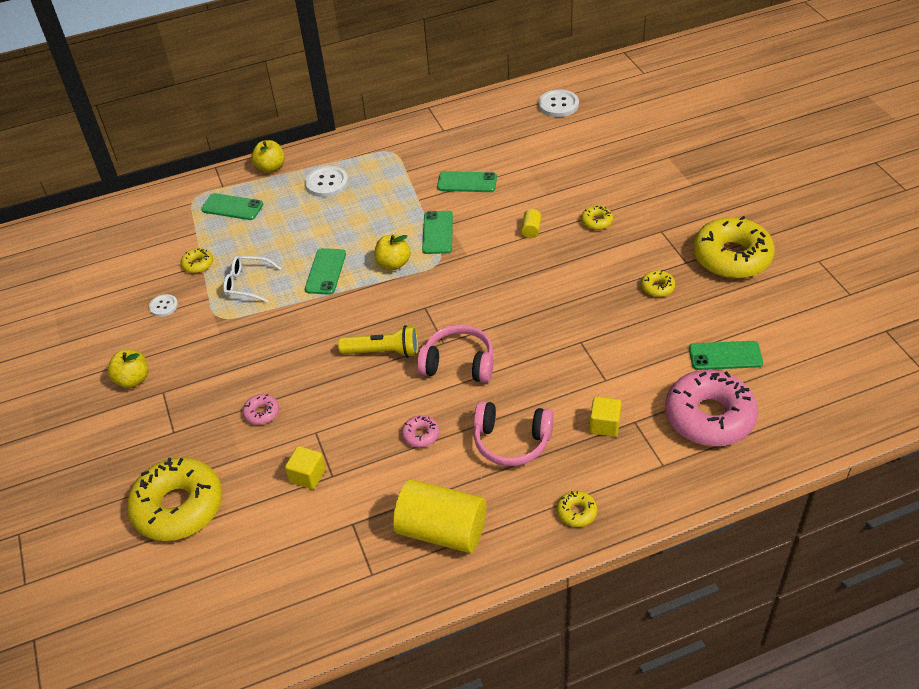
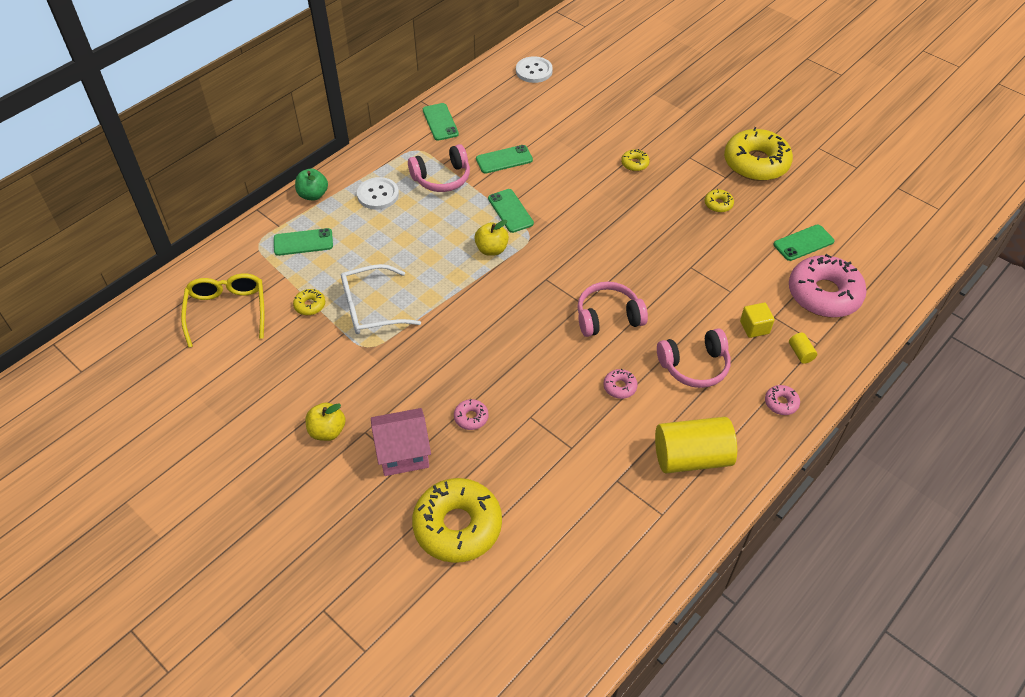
camera: 30 degrees left, 5 degrees up
white button [149,294,178,317] -> none
white glasses [223,256,281,303] -> white glasses [341,264,421,334], size x1.51
yellow apple [251,140,285,173] -> green apple [295,168,328,200]
yellow cube [285,446,326,489] -> none
green phone [305,248,346,295] -> green phone moved to [423,103,459,141]
yellow flashlight [338,325,418,358] -> none
yellow cylinder [521,209,541,238] -> yellow cylinder moved to [789,333,817,364]
yellow donut [557,491,597,527] -> pink donut [765,385,800,415]
none -> yellow glasses [181,273,264,348]
none -> pink house [371,408,431,476]
none -> pink headphones [408,144,470,192]

